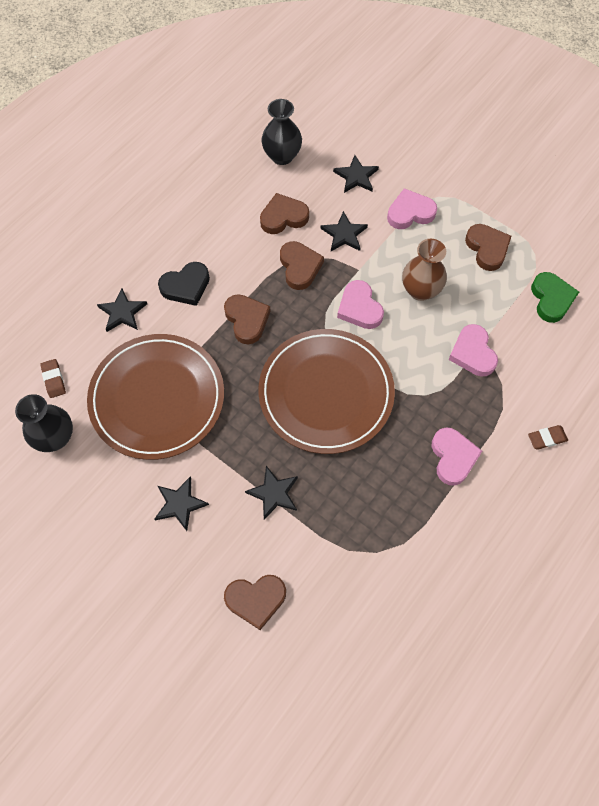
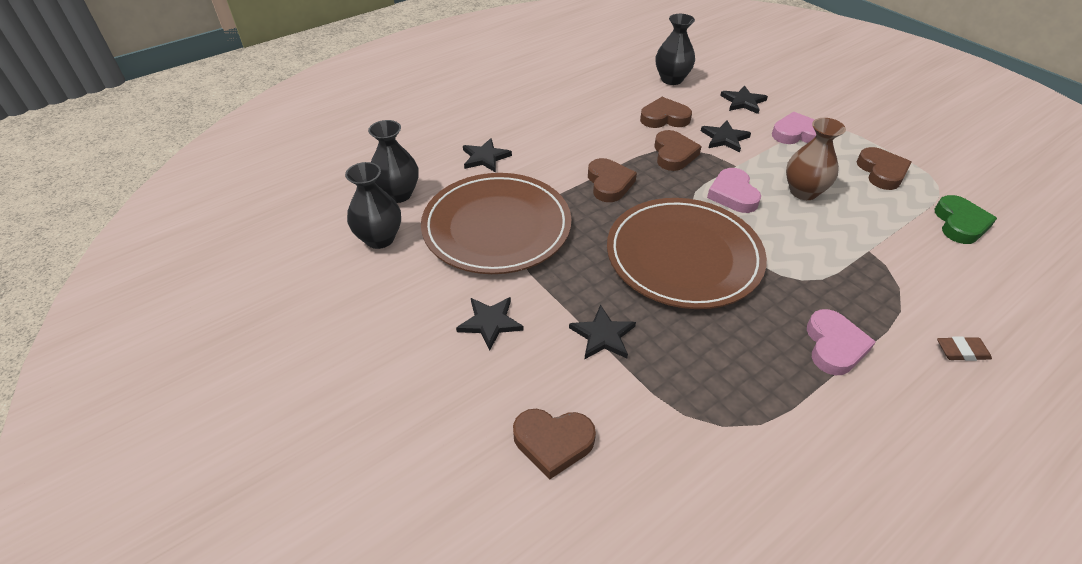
camera: 15 degrees right, 20 degrees down
brown eraser [40,359,66,398] -> black vase [368,120,419,203]
black heart [158,262,210,306] -> none
pink heart [449,324,498,377] -> none

